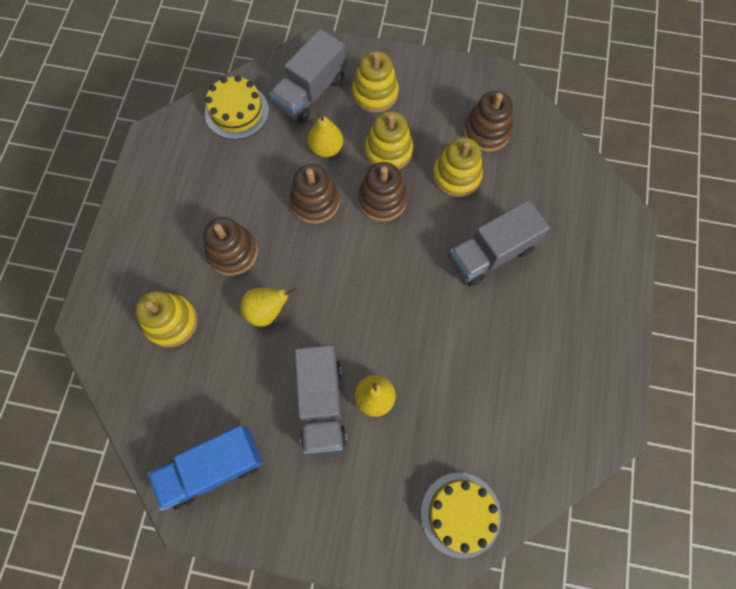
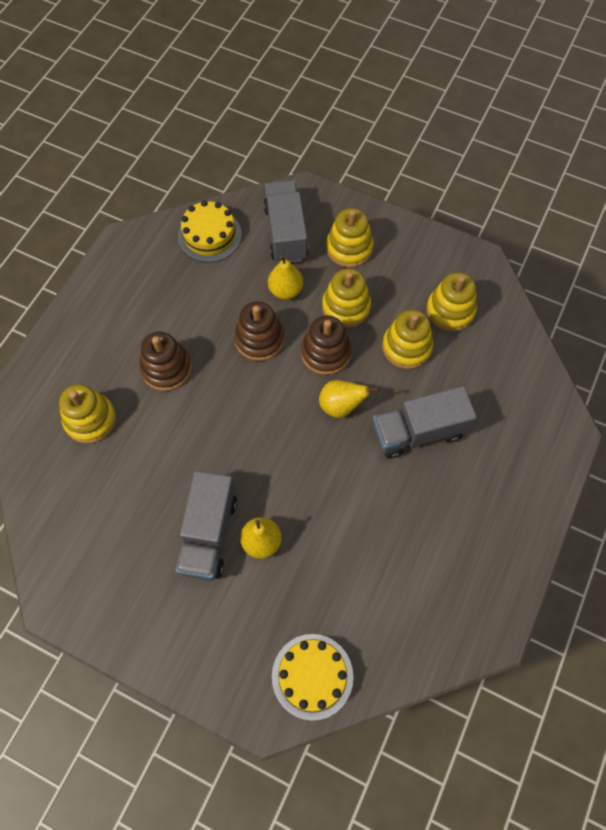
camera: 15 degrees right, 5 degrees down
blue truck [148,425,263,510] -> none
yellow pear [240,288,296,326] -> yellow pear moved to [319,380,379,418]
grey truck [269,29,346,123] -> grey truck turned 120 degrees clockwise [263,180,309,263]
brown stacking toy [464,91,513,152] -> yellow stacking toy [426,272,477,332]

